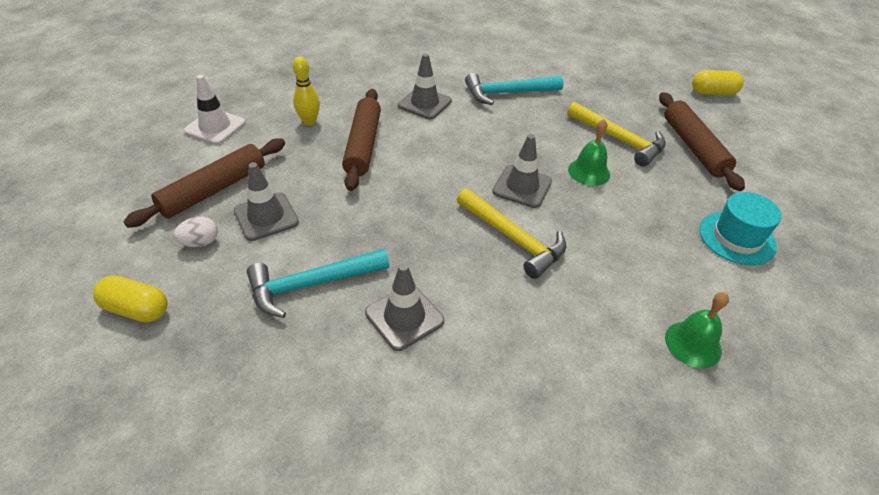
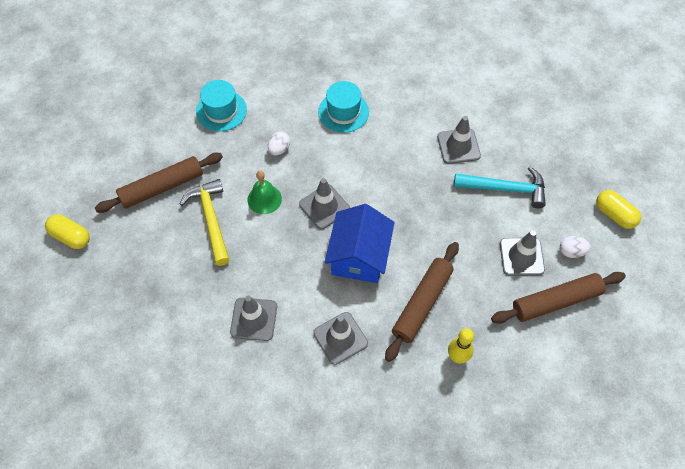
camera: 150 degrees left, 15 degrees up
white traffic cone [184,75,246,145] -> none
yellow hammer [457,188,566,279] -> none
turquoise hammer [465,73,564,105] -> grey traffic cone [230,296,277,341]
brown rolling pin [659,92,745,191] -> brown rolling pin turned 45 degrees clockwise [95,153,223,213]
green bell [665,292,729,368] -> none
none -> white egg [268,131,290,155]
none -> turquoise hat [318,81,369,133]
none -> blue house [325,204,395,283]

